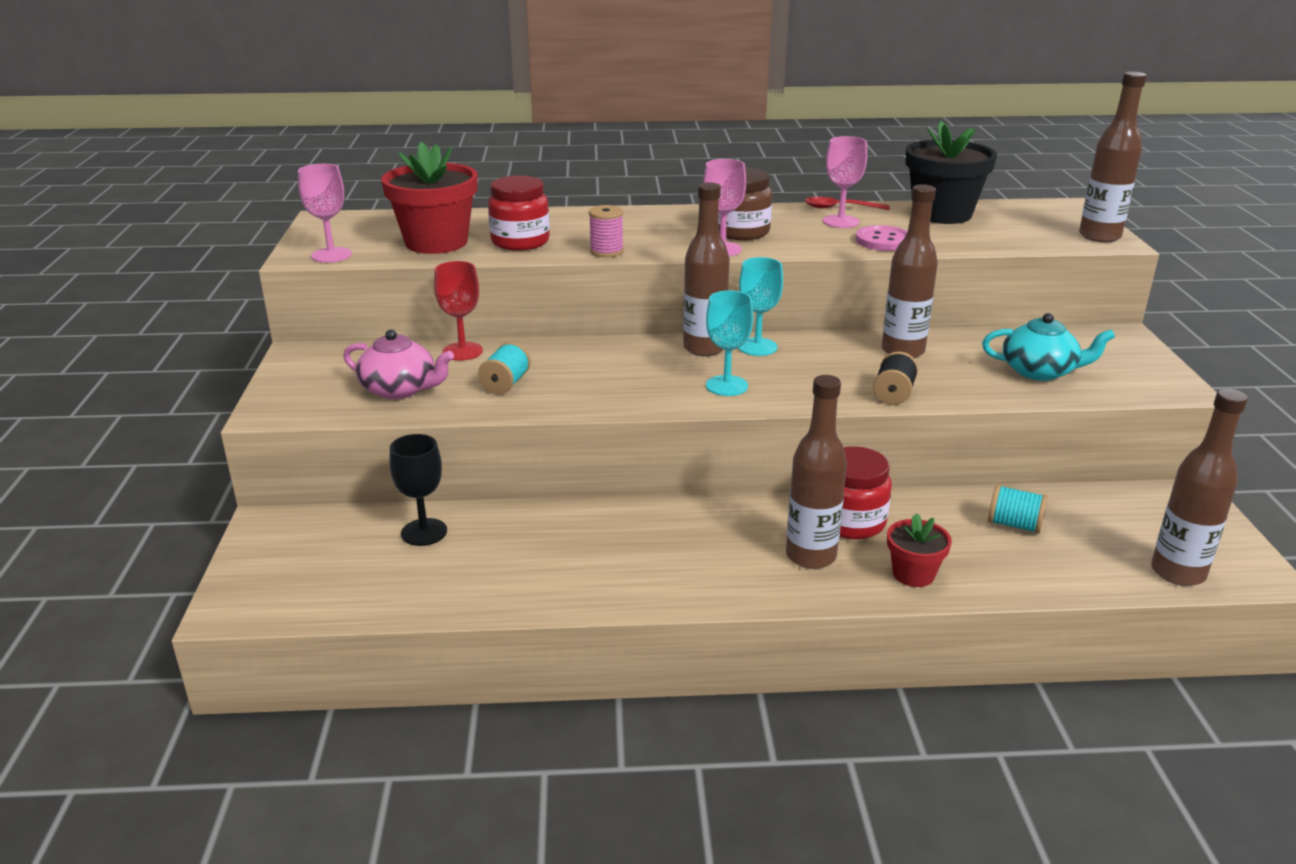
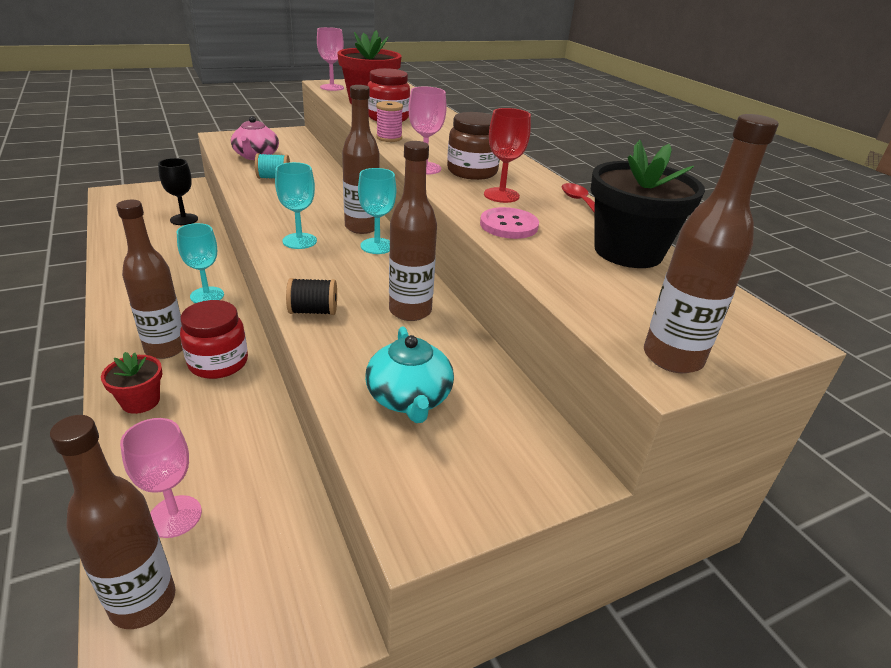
camera: 65 degrees right, 5 degrees up
red goblet [434,261,483,361] -> red goblet moved to [484,108,531,203]
pink goblet [823,136,867,228] -> pink goblet moved to [120,418,202,538]
turquoise spool [988,485,1048,534] -> none
none -> turquoise goblet [177,223,224,303]

